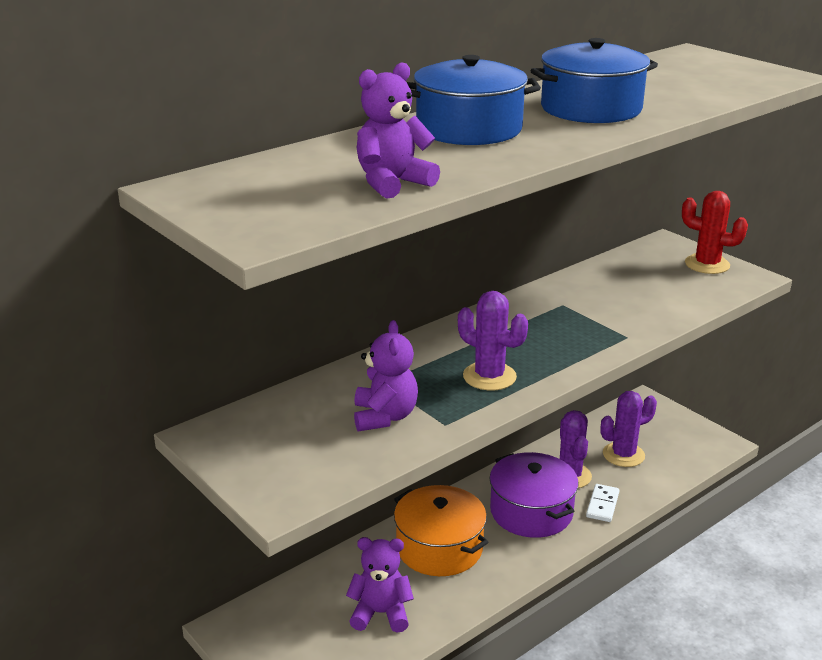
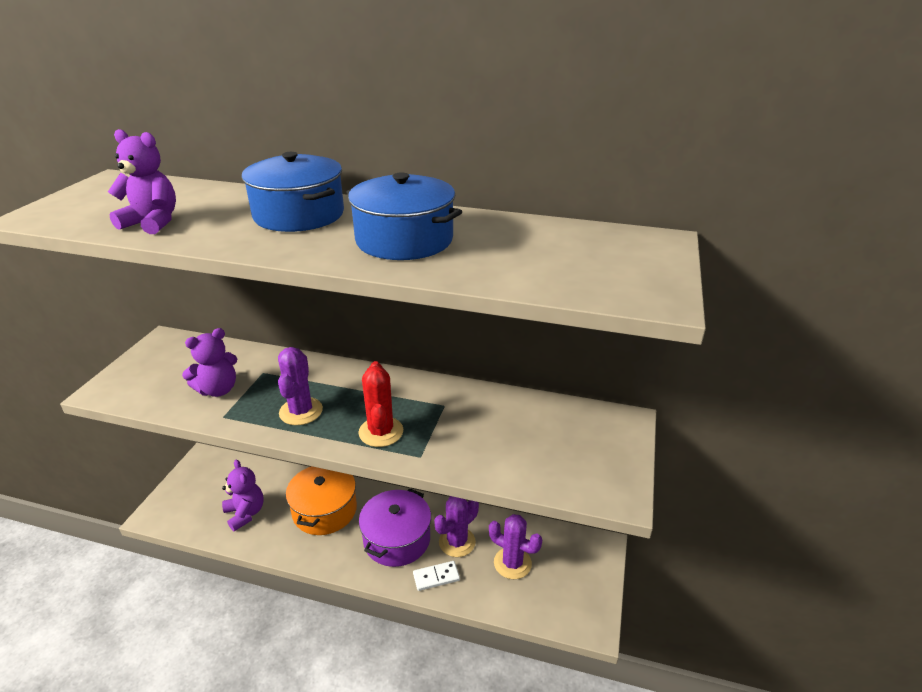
camera: 55 degrees right, 5 degrees up
red cactus [682,191,748,274] -> red cactus moved to [358,361,403,447]

